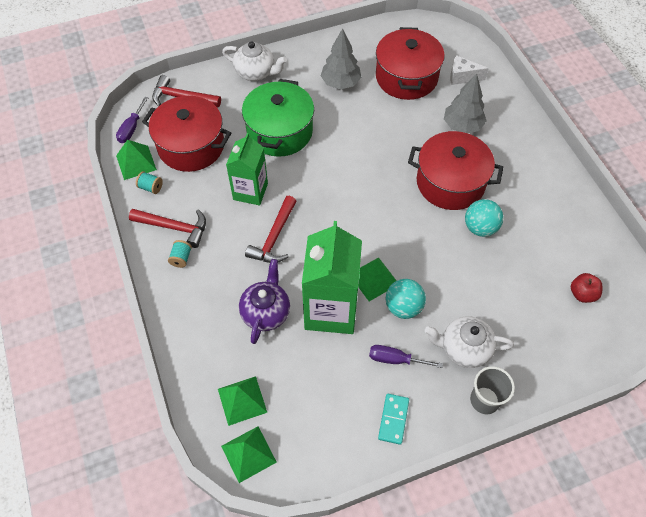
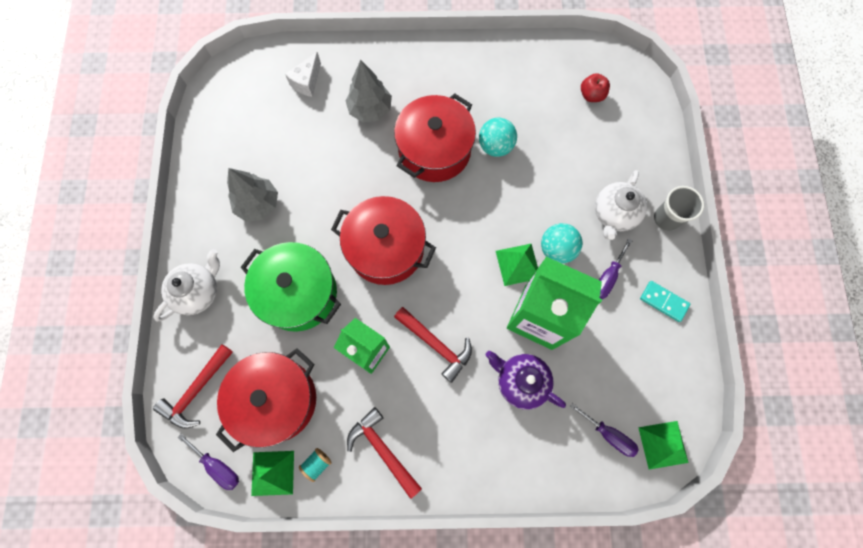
camera: 70 degrees left, 15 degrees up
red hammer [129,209,206,248] -> red hammer turned 75 degrees counterclockwise [347,407,422,499]
turquoise spool [168,240,192,268] -> none
green pyramid [218,376,267,426] -> purple screwdriver [570,403,639,457]
red pot [376,27,445,100] -> red pot moved to [331,196,436,285]

